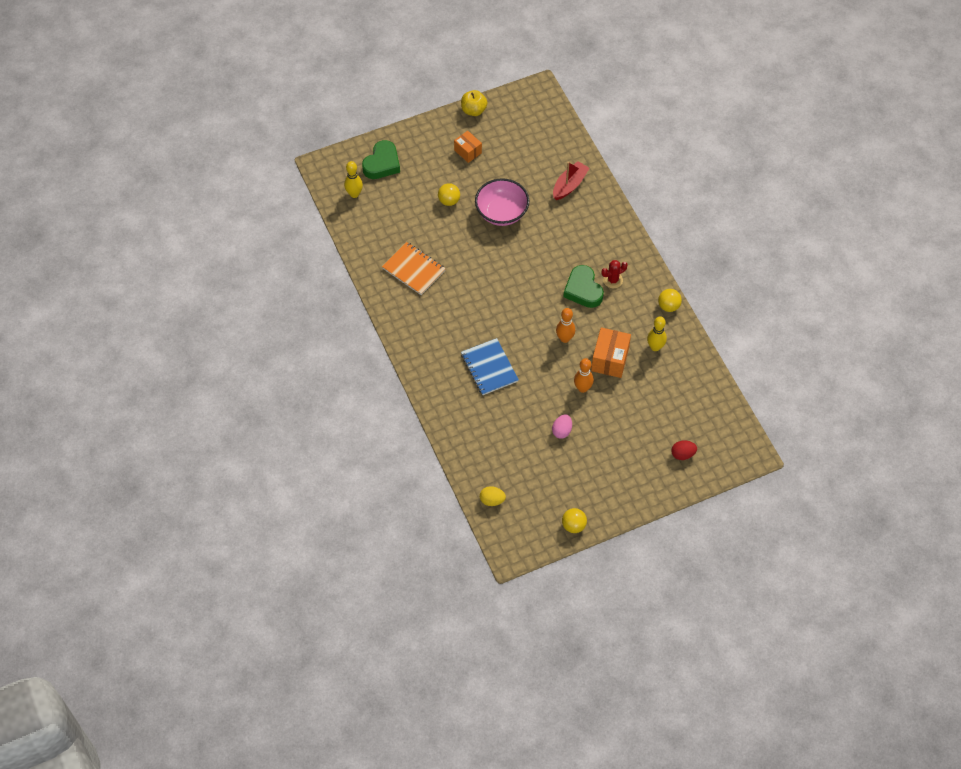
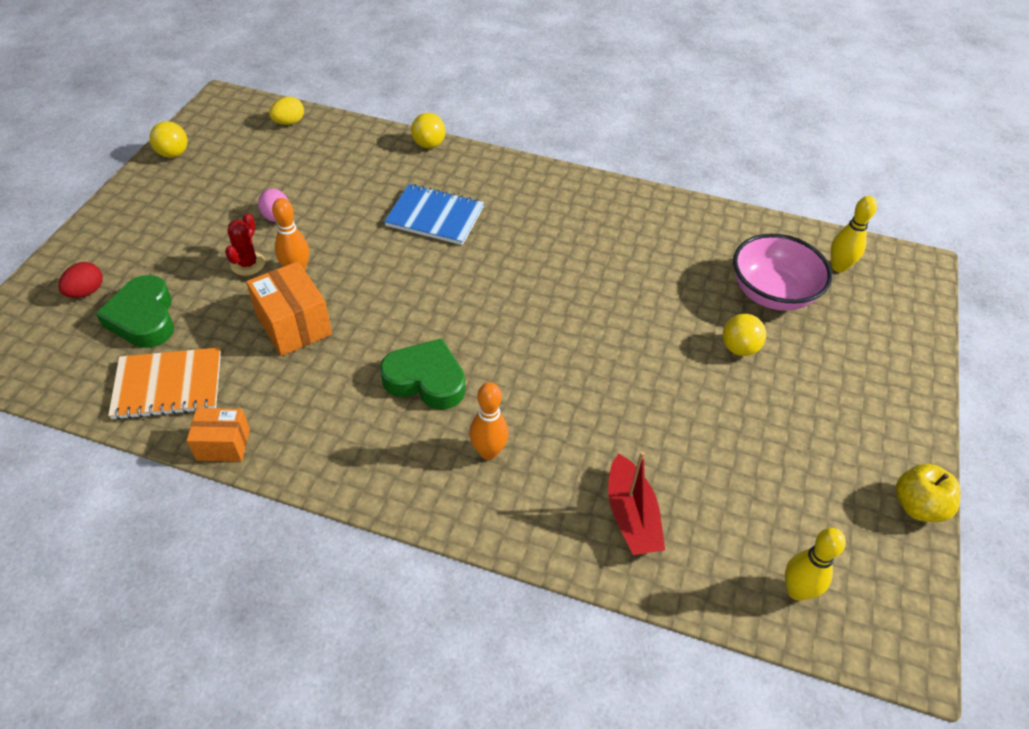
camera: 130 degrees right, 10 degrees down
green heart [362,140,400,179] -> green heart moved to [96,275,174,348]
orange notebook [382,242,446,295] -> orange notebook moved to [108,347,221,420]
orange box [454,131,482,163] -> orange box moved to [187,408,250,462]
pink bowl [475,178,529,226] -> pink bowl moved to [733,234,832,311]
orange bowling pin [556,308,575,343] -> orange bowling pin moved to [469,382,509,460]
red cactus [601,260,628,288] -> red cactus moved to [225,213,265,276]
yellow bowling pin [647,317,667,351] -> yellow bowling pin moved to [785,528,846,601]
yellow ball [658,289,682,312] -> yellow ball moved to [411,113,446,148]

